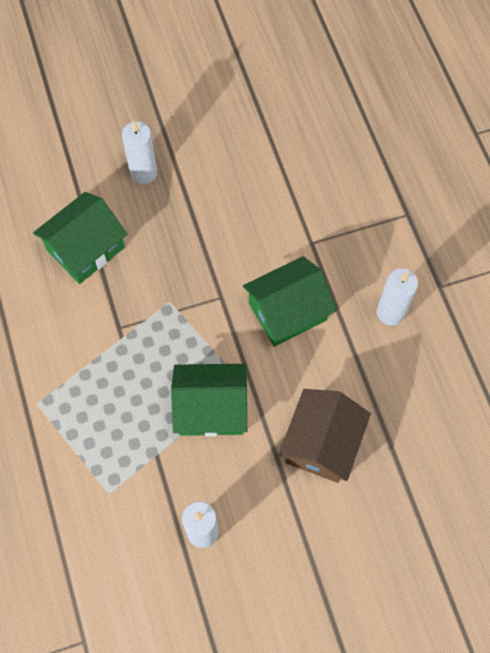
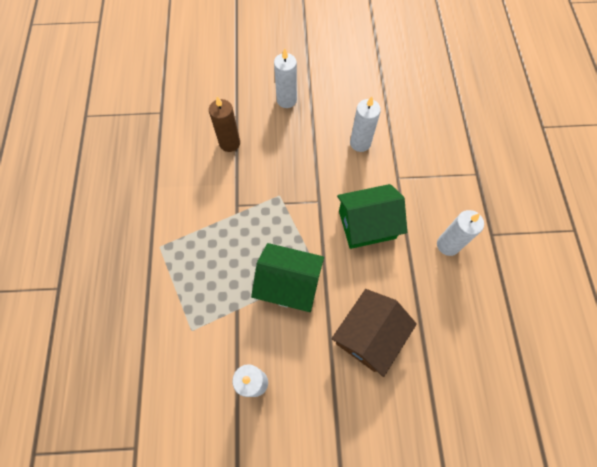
camera: 15 degrees right, 0 degrees up
green house [33,192,127,284] -> brown candle [209,96,240,152]
none -> white candle [350,96,381,152]

